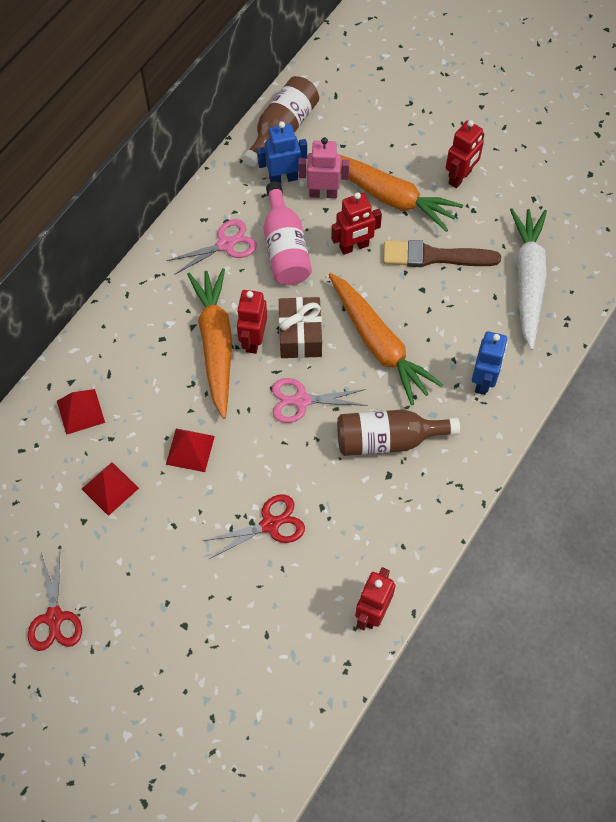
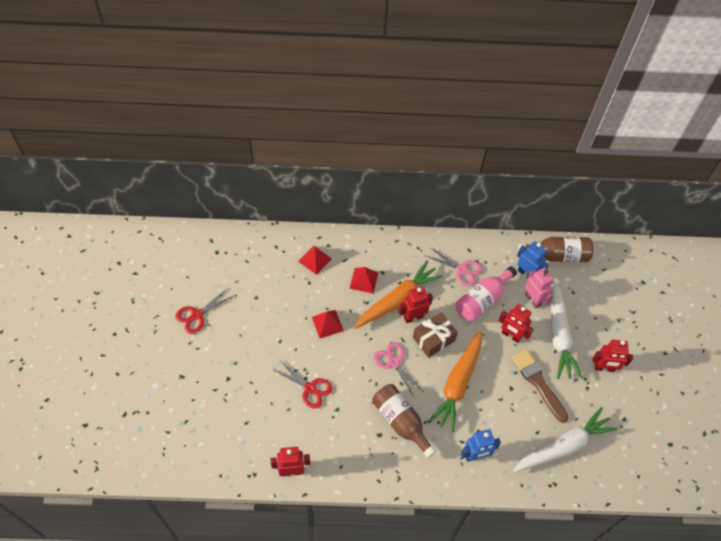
camera: 55 degrees right, 5 degrees down
red pyramid [82,462,139,516] -> red pyramid moved to [349,267,378,294]
orange carrot [336,153,463,232] -> white carrot [550,280,583,379]

